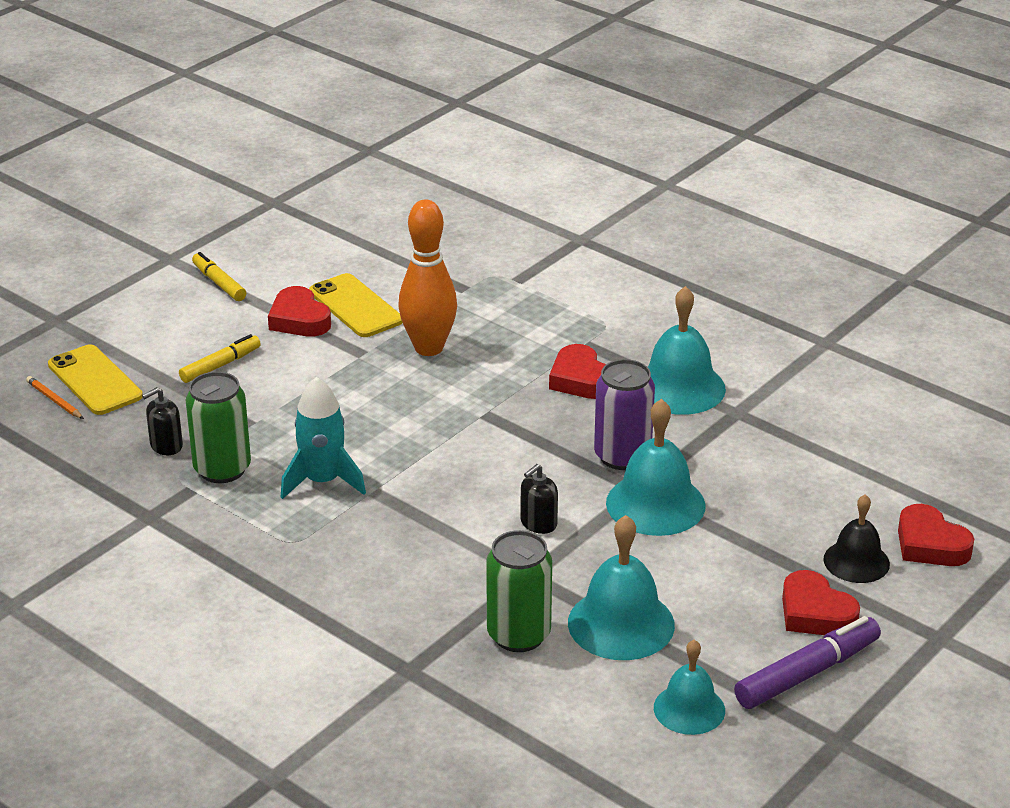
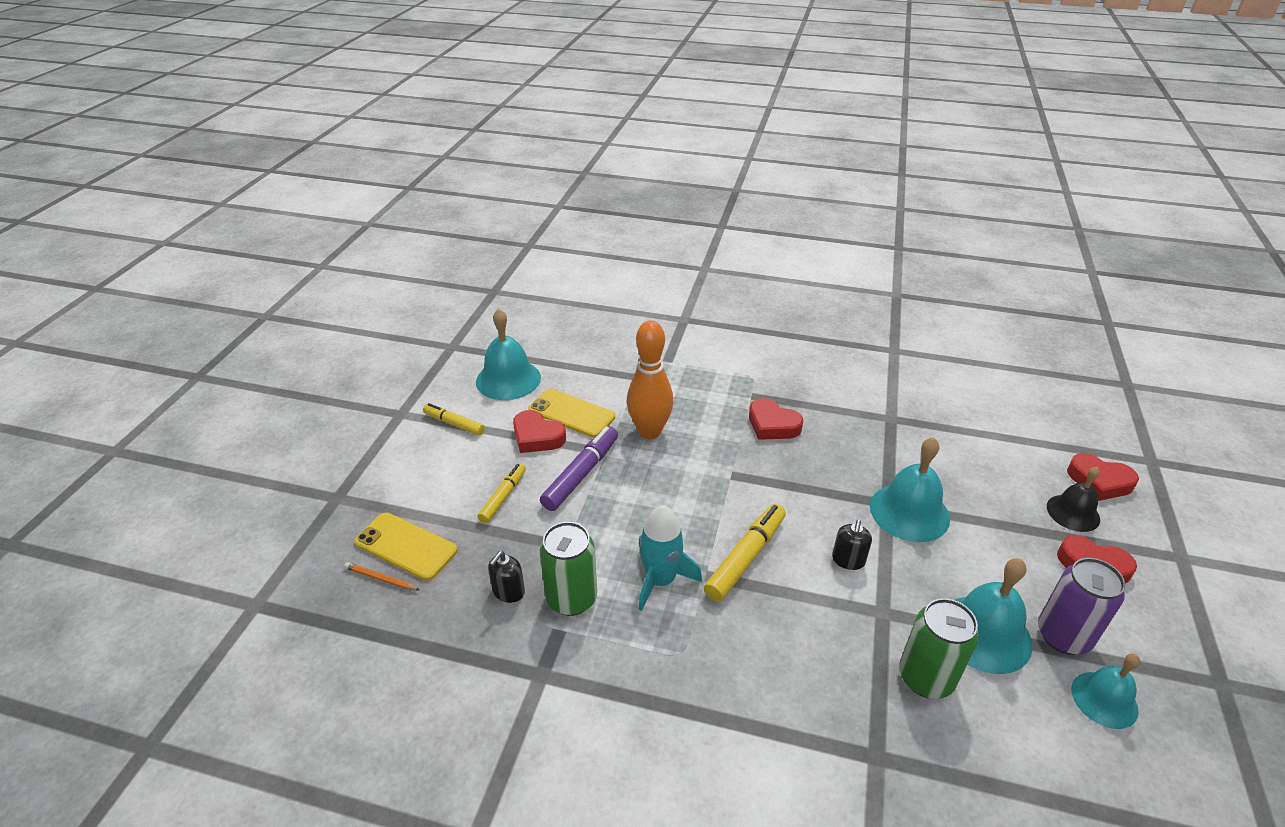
camera: 25 degrees left, 5 degrees up
purple can [594,359,655,470] -> purple can moved to [1038,558,1126,655]
turquoise bell [648,286,726,415] -> turquoise bell moved to [476,309,541,400]
purple marker [734,616,881,709] -> purple marker moved to [540,426,618,511]
none -> yellow marker [704,504,786,602]

